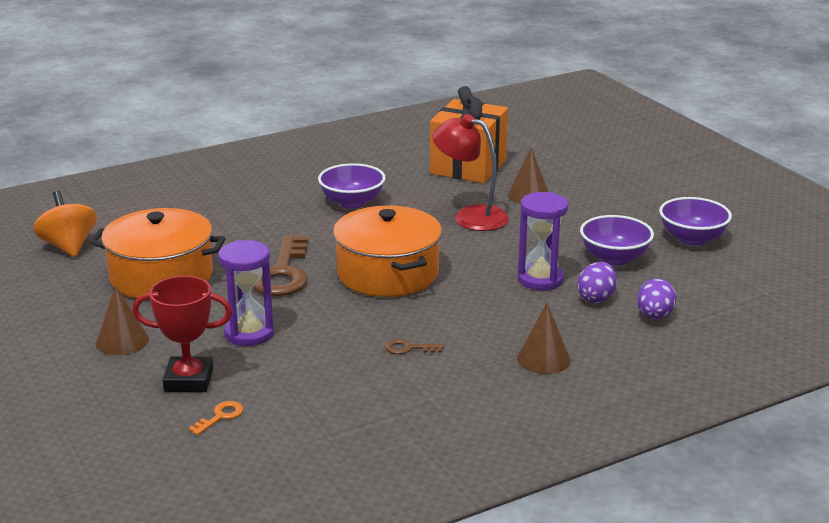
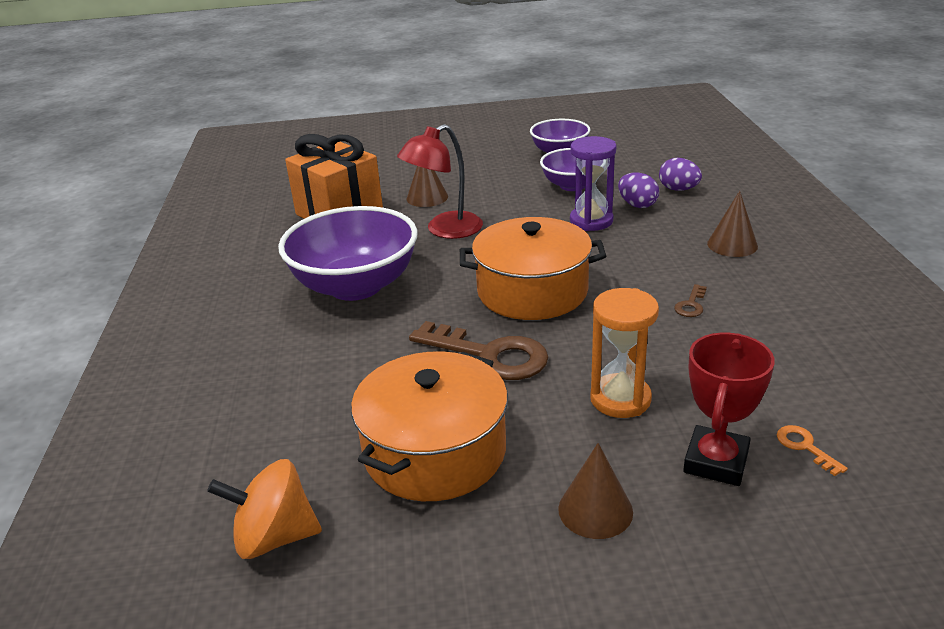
camera: 65 degrees left, 5 degrees up
purple hourglass [218,240,274,346] -> orange hourglass [591,288,659,418]
purple bowl [318,163,386,209] -> purple bowl [278,206,417,301], size x1.72

